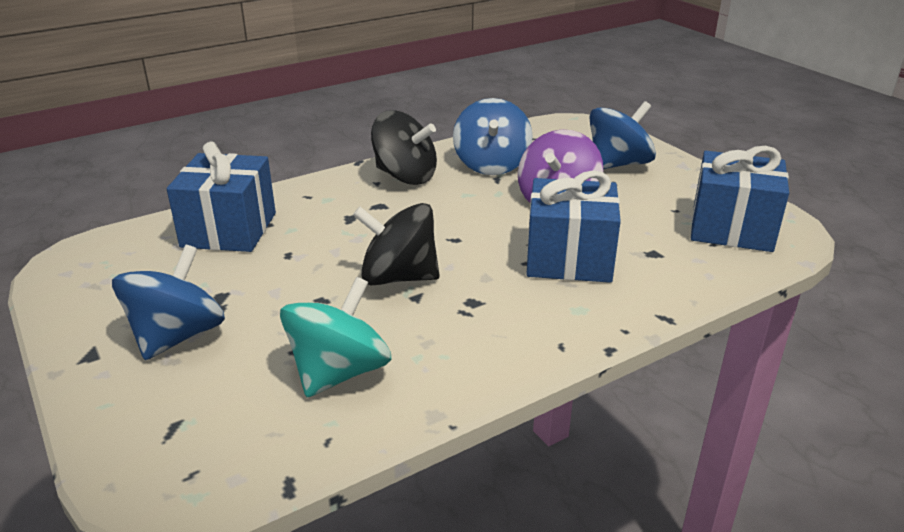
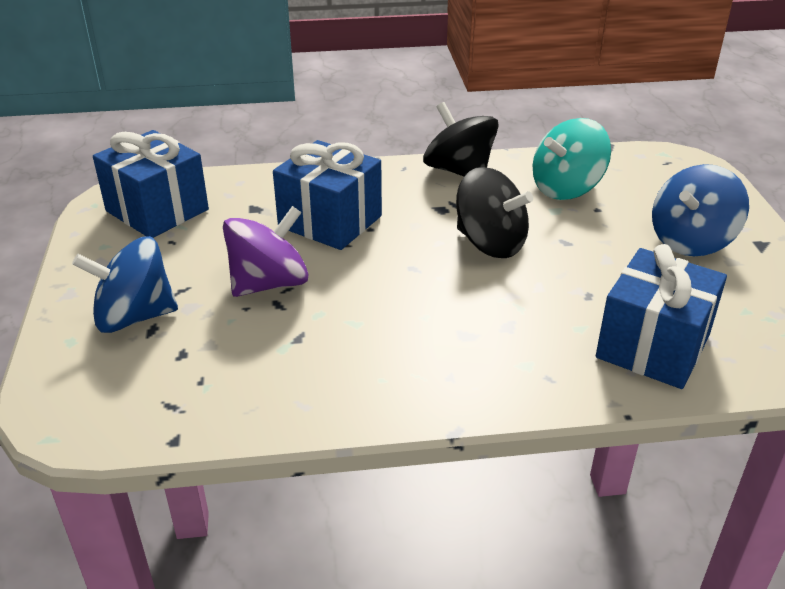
camera: 155 degrees left, 5 degrees up
black spinning top [371,110,437,185] -> black spinning top moved to [423,102,499,176]
blue spinning top [453,98,533,175] -> none

